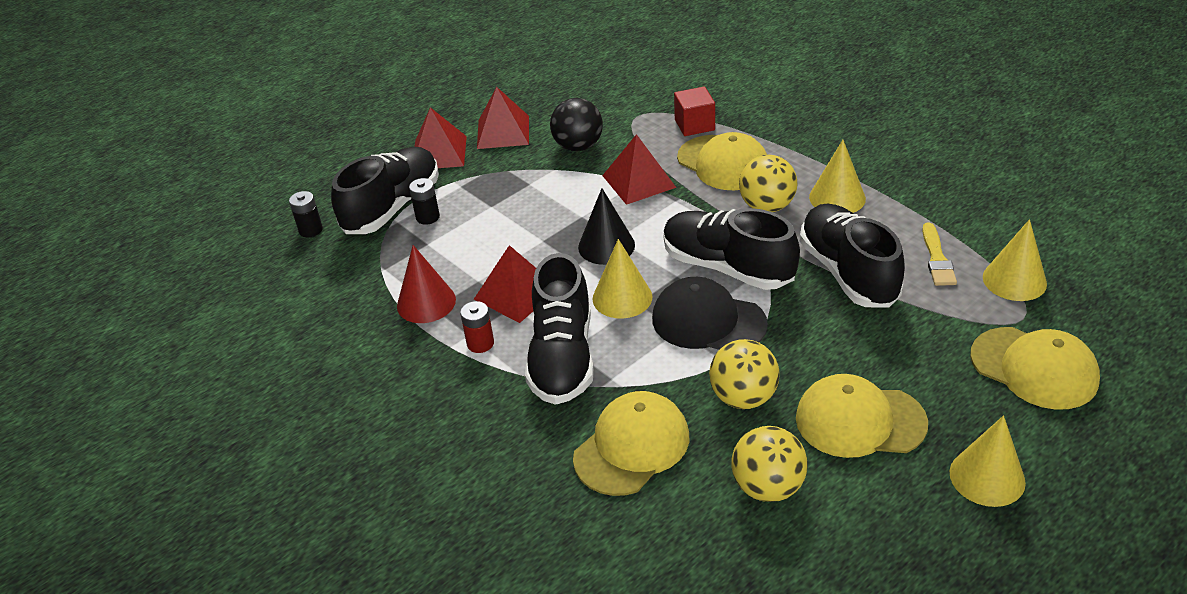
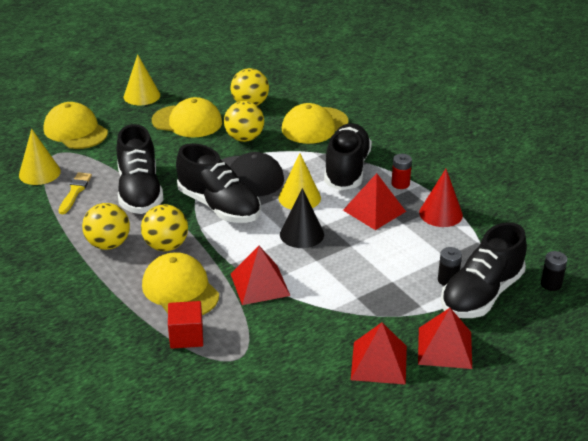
camera: 175 degrees left, 5 degrees down
black ball [550,98,603,151] -> none
yellow cone [809,140,866,213] -> yellow ball [82,203,130,250]

